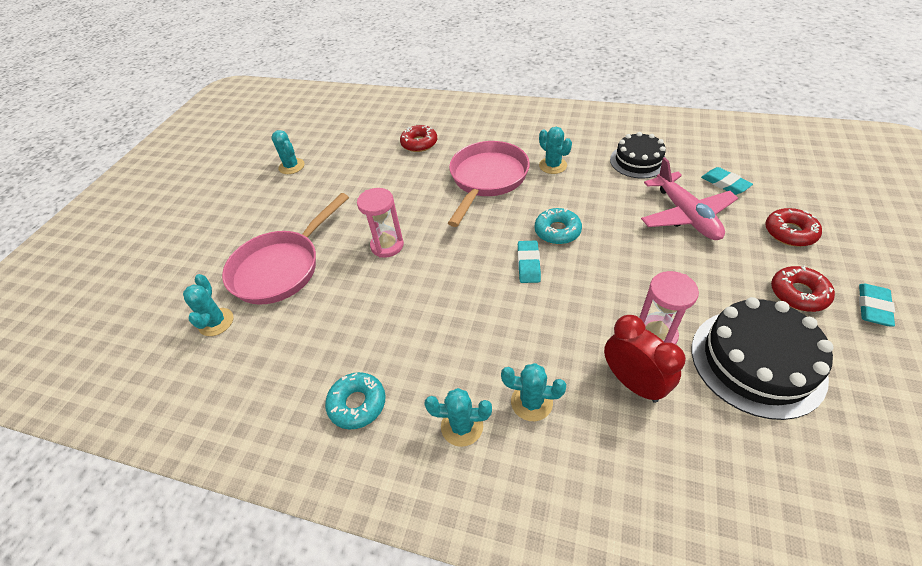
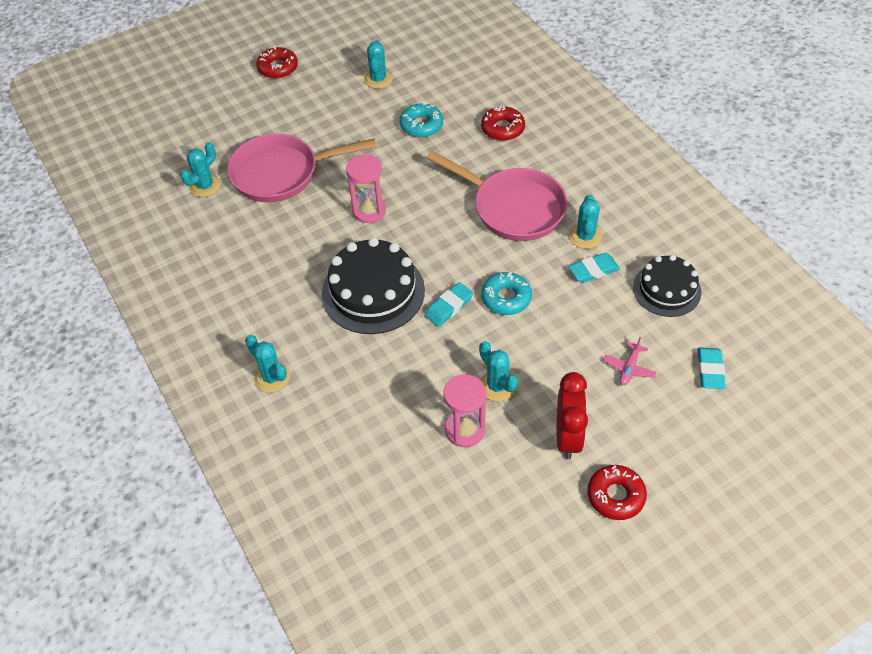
camera: 40 degrees right, 5 degrees up
turquoise donut [325,372,386,430] -> turquoise donut moved to [400,103,443,138]
pink pan [448,141,530,227] -> pink pan turned 60 degrees clockwise [427,151,567,241]
turquoise cactus [501,363,566,421] -> turquoise cactus moved to [479,341,518,401]
red clock [604,315,686,403] -> red clock moved to [557,372,588,459]
pink plane [641,157,738,240] -> pink plane [603,337,657,386], size x0.46
black cake [692,297,833,420] -> black cake moved to [322,237,425,334]
red donut [765,208,822,246] -> red donut moved to [256,46,298,79]
turquoise eraser [859,284,895,327] -> turquoise eraser moved to [569,253,620,283]

